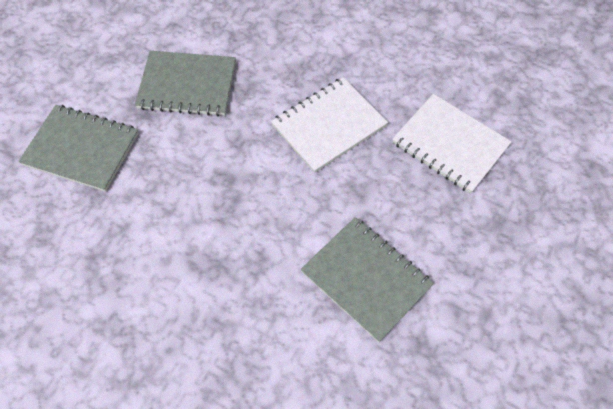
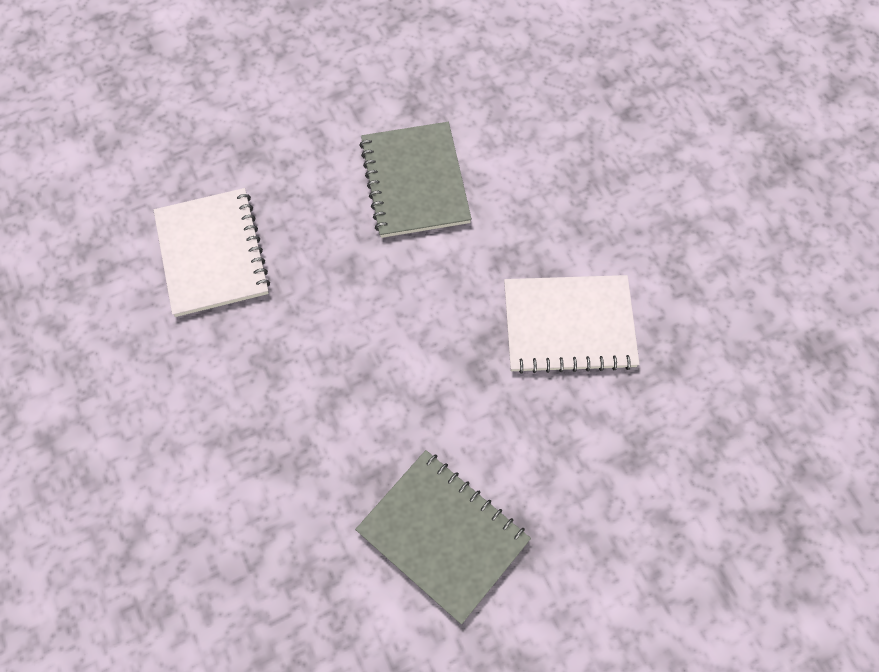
camera: 145 degrees left, 5 degrees up
grey notebook [18,105,139,192] -> none
white notebook [271,77,388,173] -> white notebook moved to [504,275,639,374]

